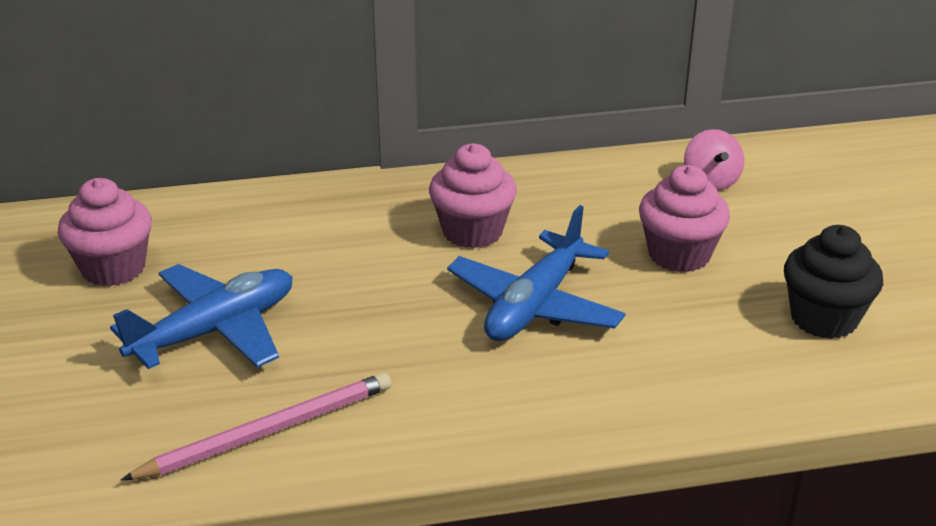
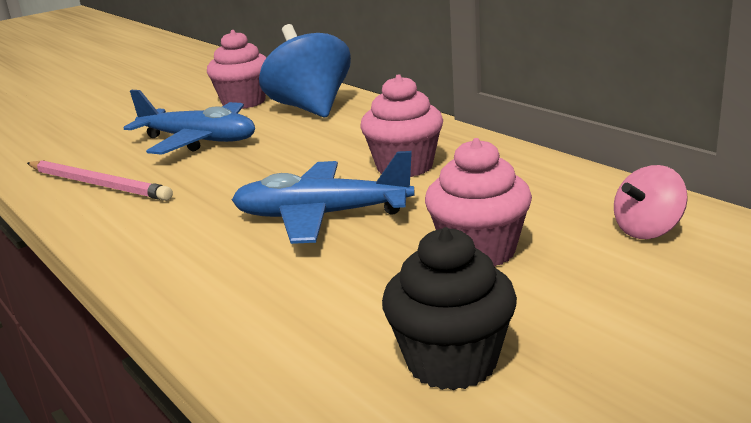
camera: 65 degrees right, 10 degrees down
none -> blue spinning top [259,24,351,118]

